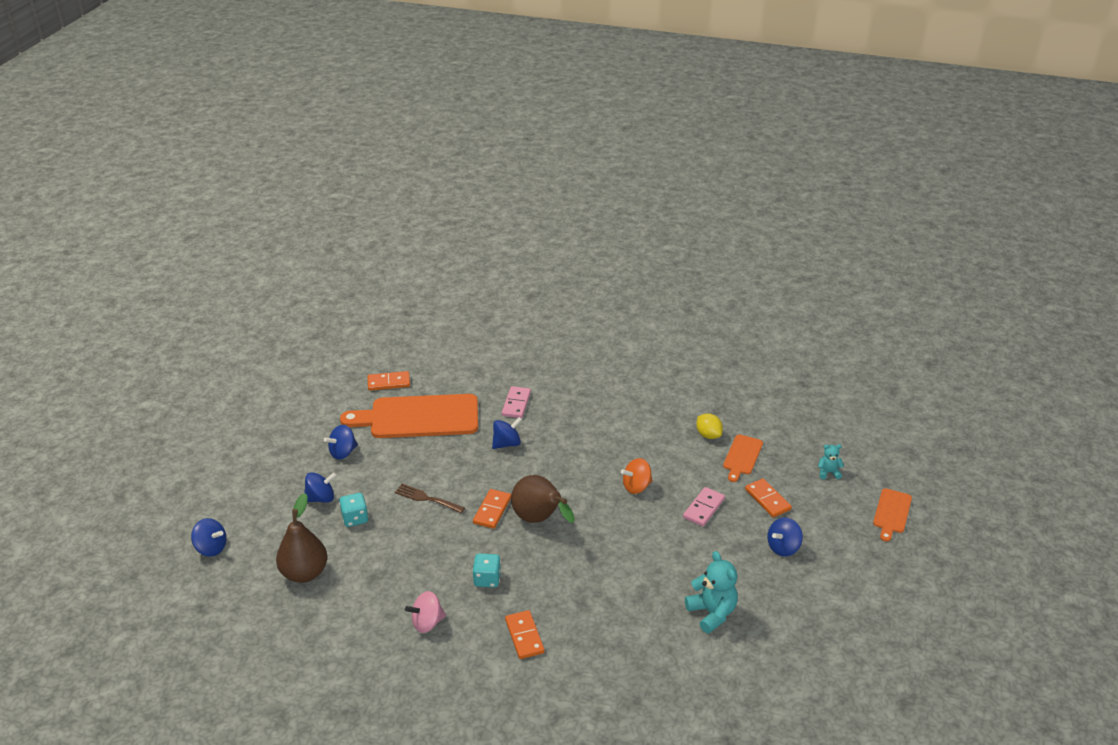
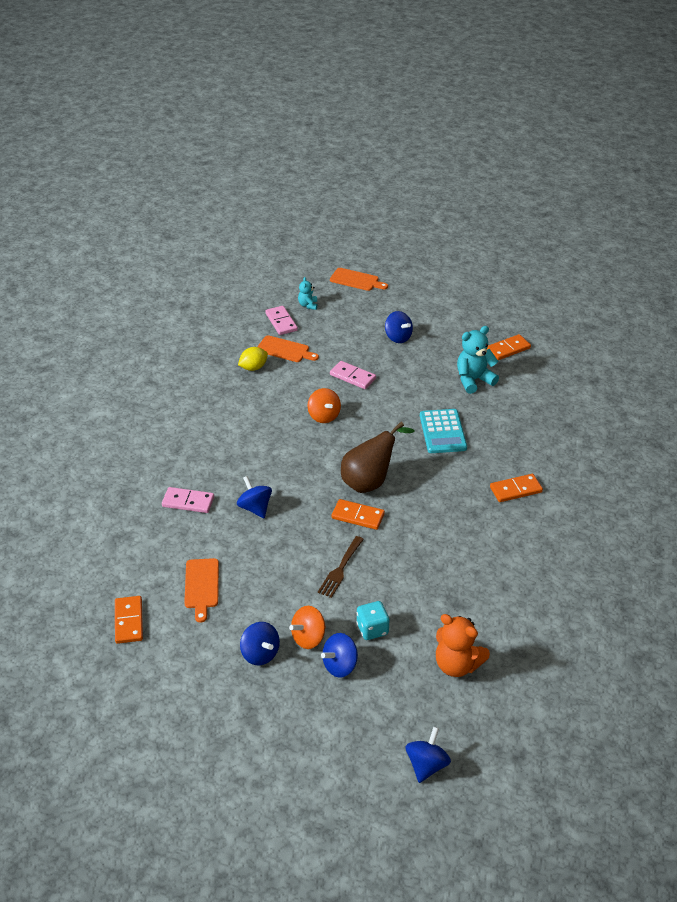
camera: 90 degrees left, 5 degrees up
brown pear [276,493,328,583] -> orange teddy bear [436,614,490,677]
blue spinning top [304,472,337,503] -> blue spinning top turned 105 degrees counterclockwise [321,633,358,678]
orange cutting board [340,394,478,438] -> orange cutting board [184,558,219,623], size x0.48
pink spinning top [405,591,446,633] -> none
turquoise dice [472,553,501,587] -> none
orange domino [745,478,792,518] -> orange domino moved to [487,334,531,360]
none -> pink domino [265,306,298,335]
none -> orange spinning top [289,606,326,649]
none -> turquoise calculator [420,409,467,453]

